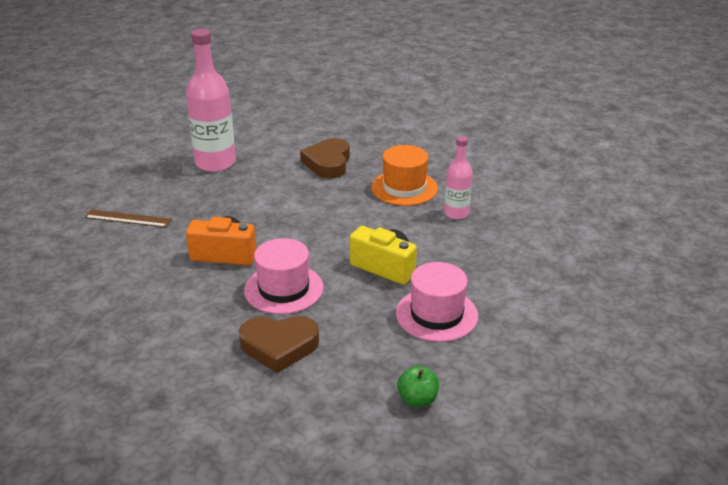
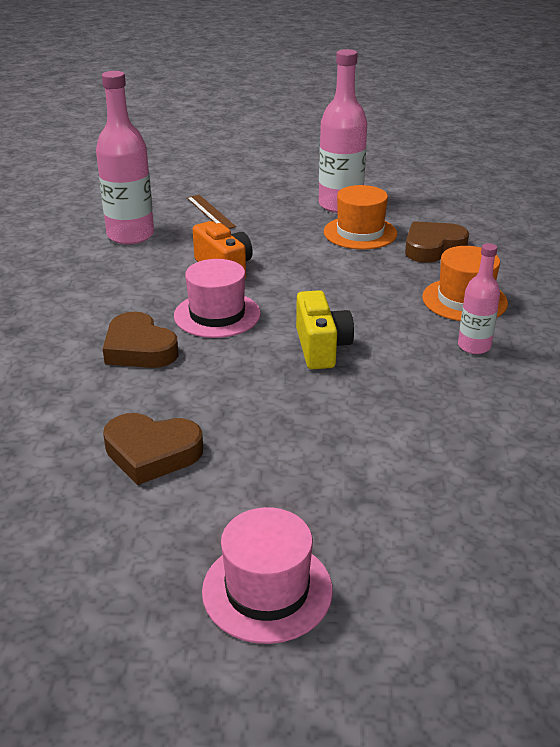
camera: 50 degrees right, 0 degrees up
pink hat [396,262,478,342] -> pink hat moved to [202,507,333,644]
green apple [397,366,439,407] -> brown heart [103,413,203,485]
none -> pink bottle [96,71,154,244]
none -> orange hat [324,185,397,250]

